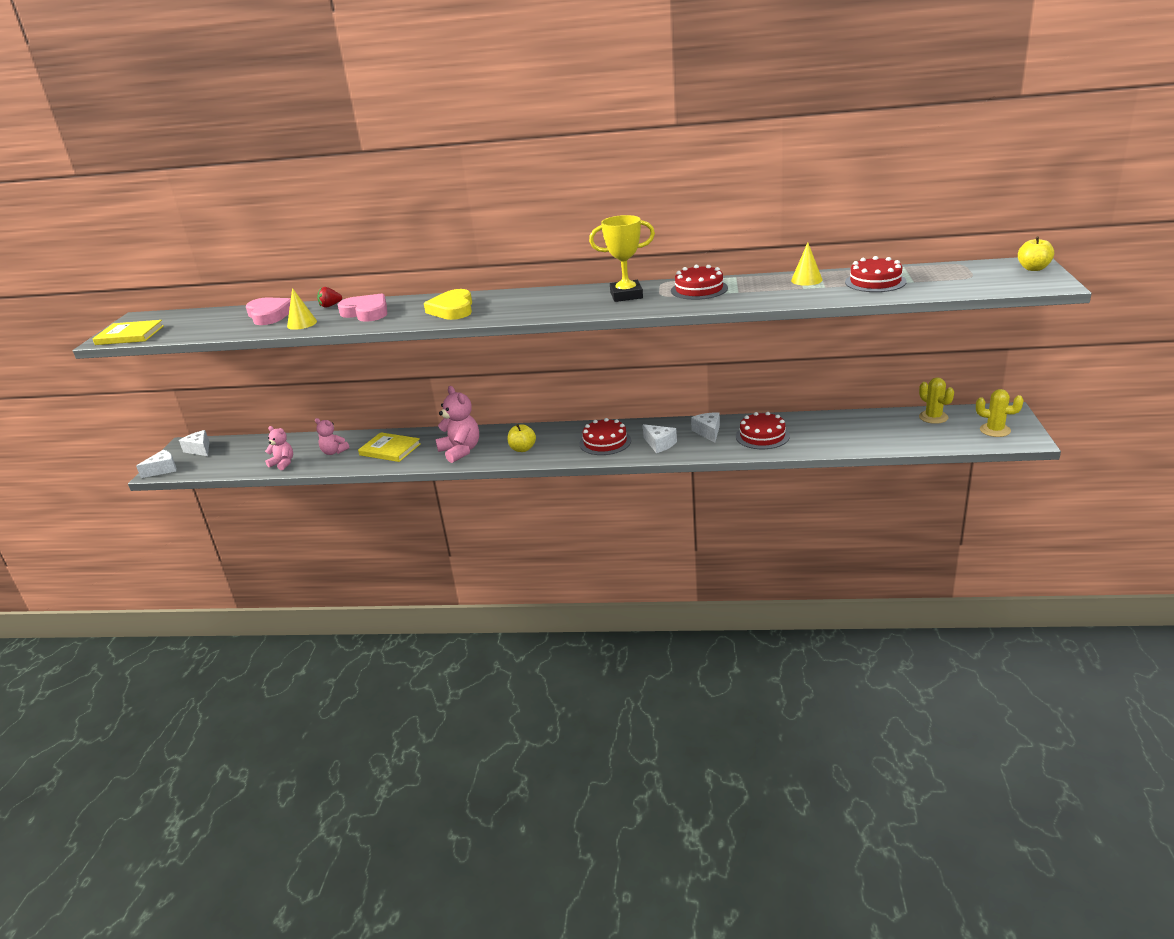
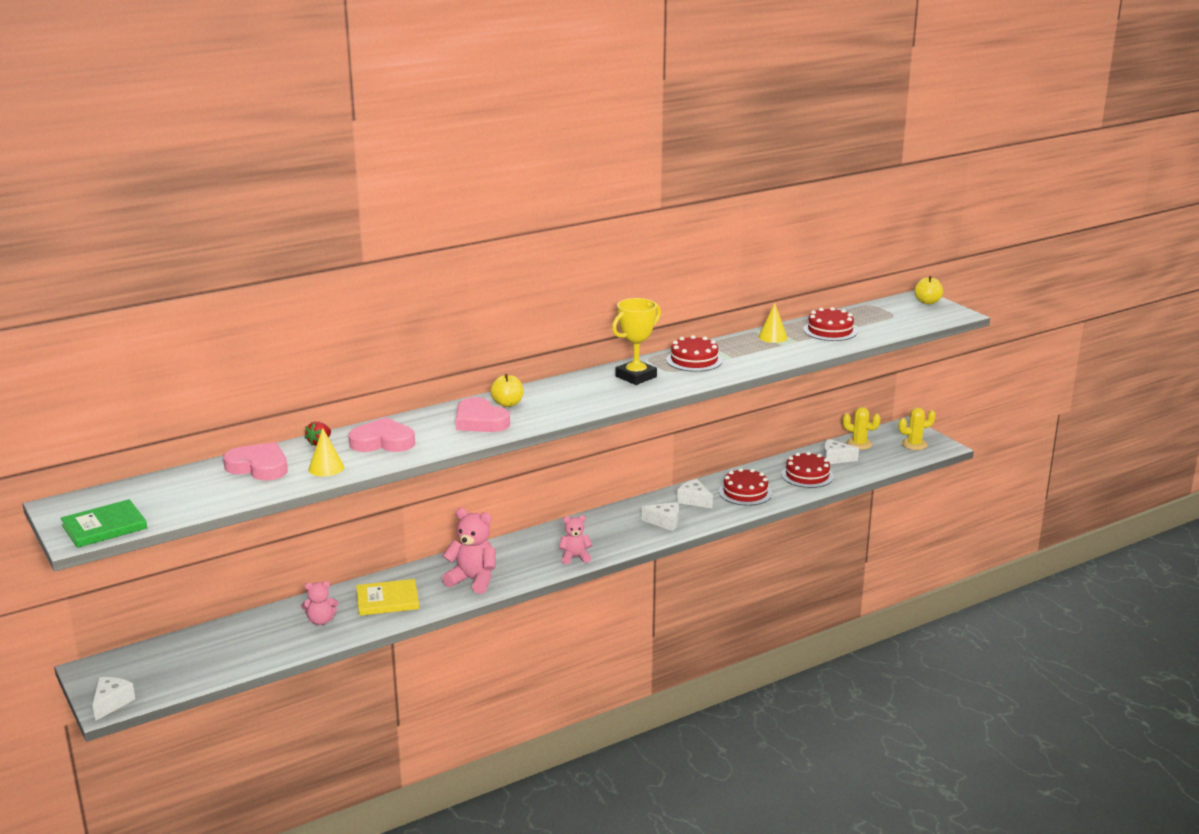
camera: 40 degrees left, 5 degrees down
yellow book [92,320,164,345] -> green book [61,499,147,548]
white cheese [179,430,209,456] -> white cheese moved to [824,439,859,464]
pink teddy bear [265,426,293,470] -> pink teddy bear moved to [559,515,592,564]
yellow heart [424,289,472,320] -> pink heart [455,397,510,432]
yellow apple [508,424,536,452] -> yellow apple moved to [490,374,523,407]
red cake [579,418,631,455] -> red cake moved to [781,452,834,488]

